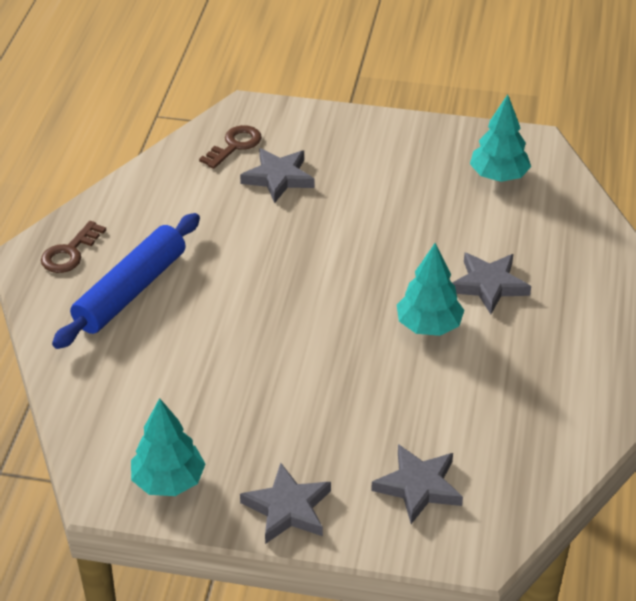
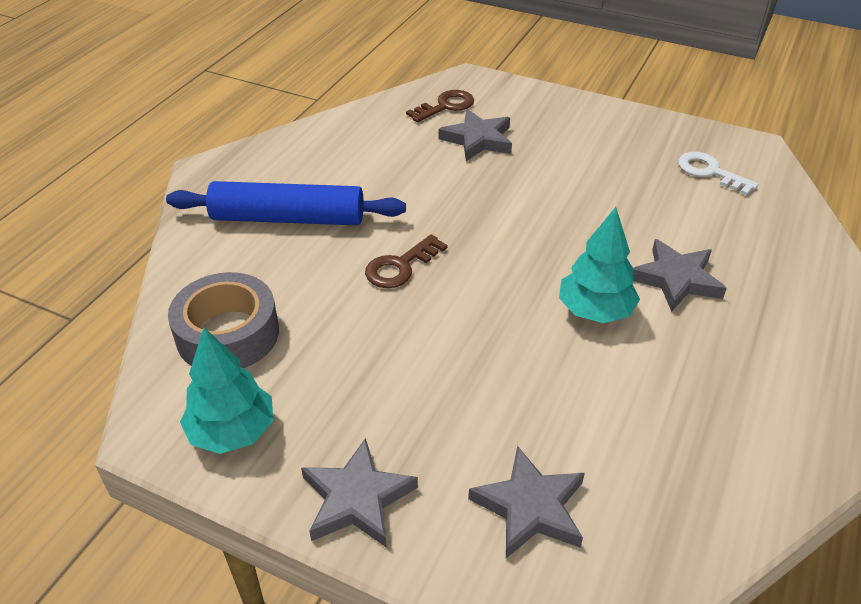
camera: 15 degrees right, 0 degrees up
brown key [41,221,106,273] -> brown key moved to [365,234,447,288]
blue rolling pin [52,213,200,349] -> blue rolling pin turned 45 degrees clockwise [166,181,406,225]
turquoise tree [470,94,531,182] -> white key [678,152,758,196]
none -> grey tape [168,272,279,368]

